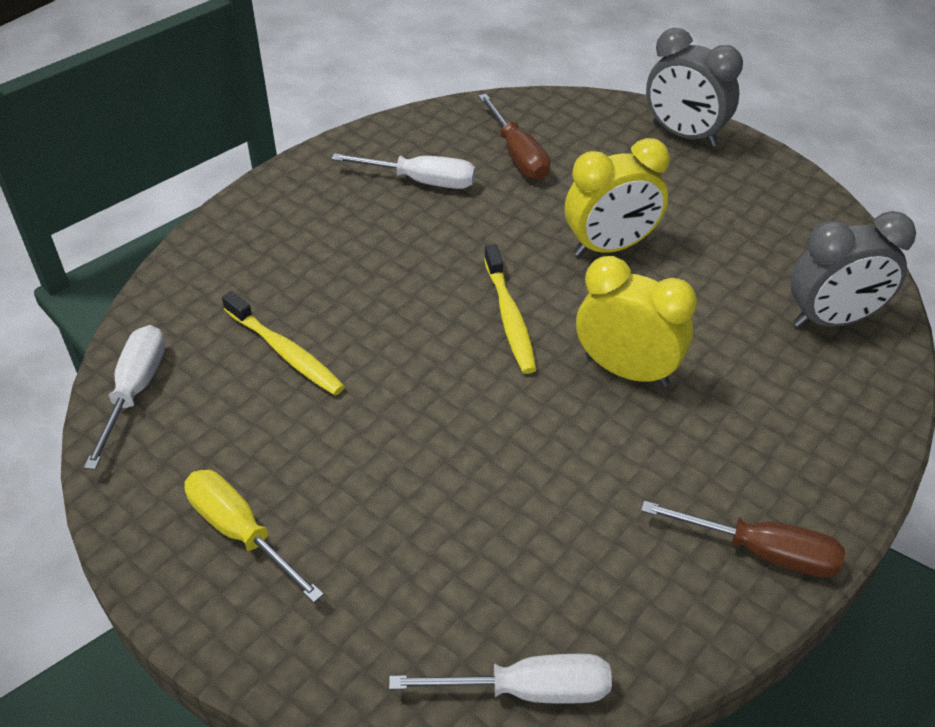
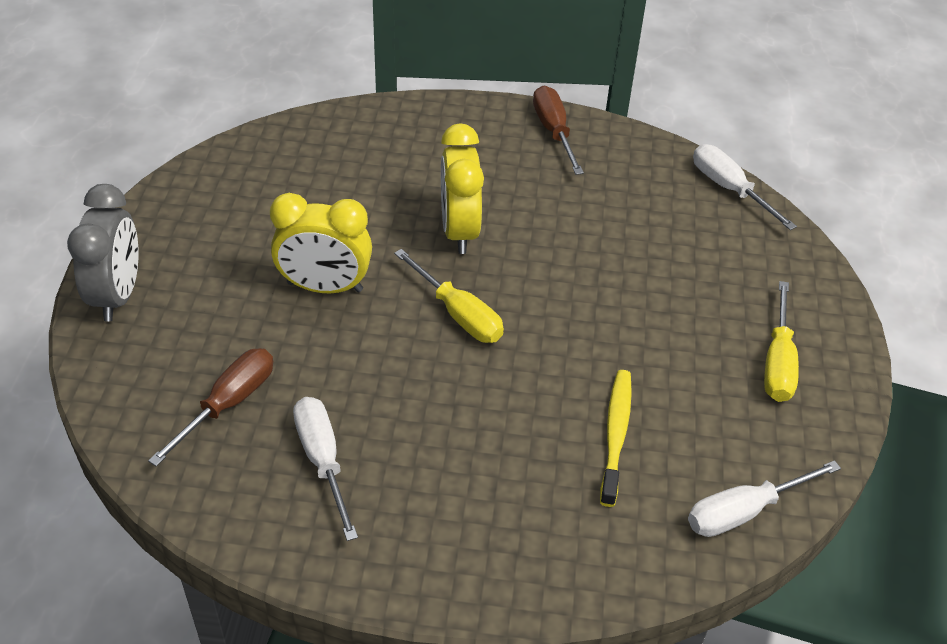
camera: 125 degrees left, 0 degrees up
yellow toothbrush [484,244,537,374] -> yellow screwdriver [394,249,504,343]
yellow clock [565,138,670,256] -> yellow clock turned 150 degrees clockwise [270,193,372,294]
grey clock [790,211,916,327] -> none

